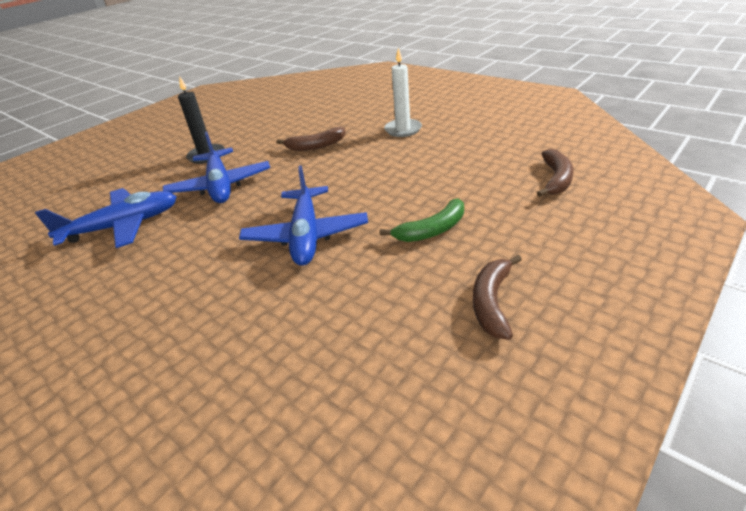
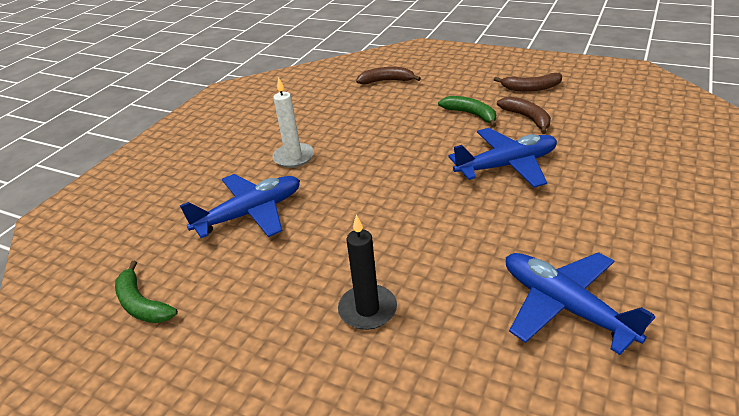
camera: 105 degrees left, 0 degrees up
blue plane [163,132,270,203] -> blue plane moved to [180,174,300,238]
brown banana [277,127,346,151] -> brown banana moved to [497,97,551,134]
none -> green banana [115,261,178,323]

